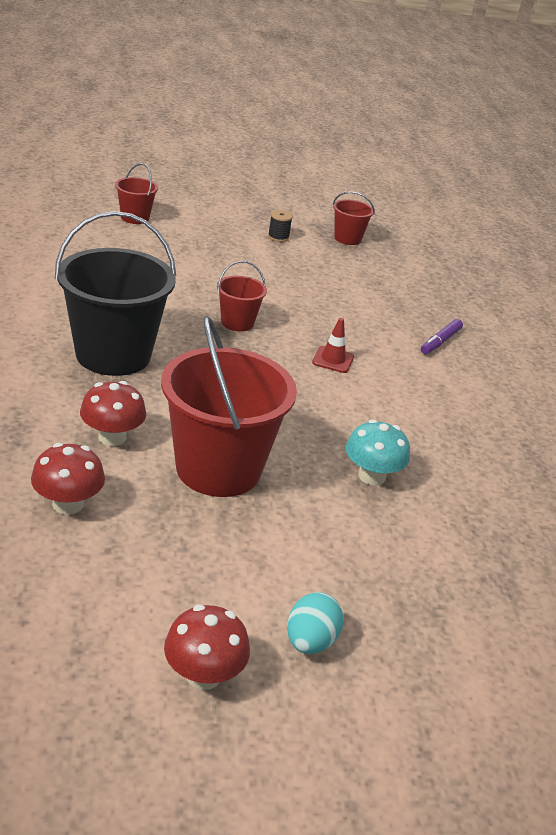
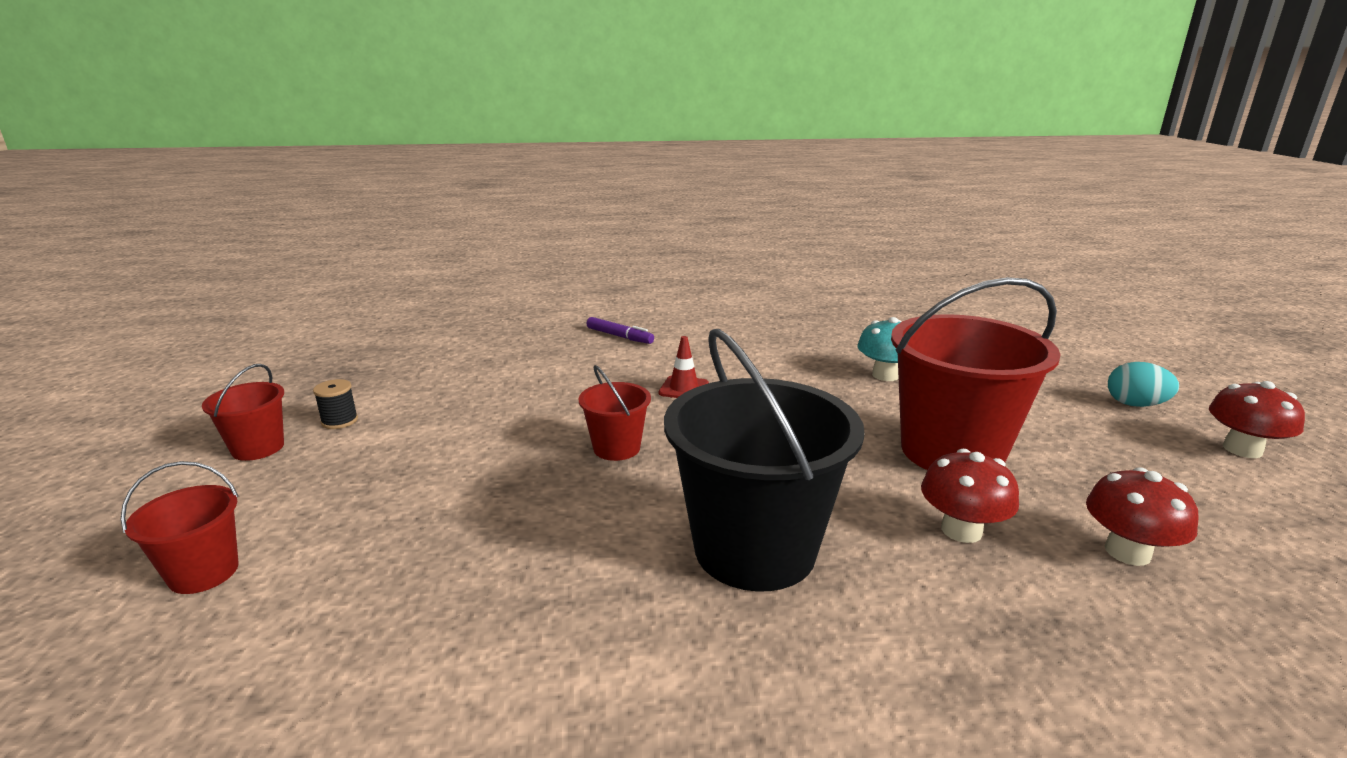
camera: 85 degrees left, 10 degrees down
red bucket [333,191,375,245] -> red bucket moved to [202,364,284,461]

